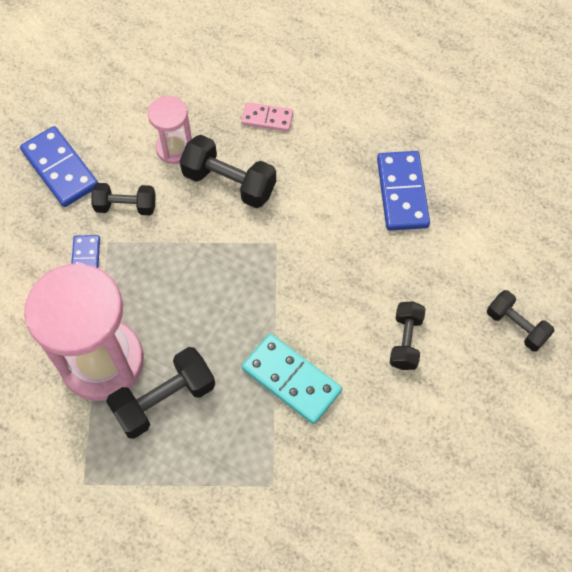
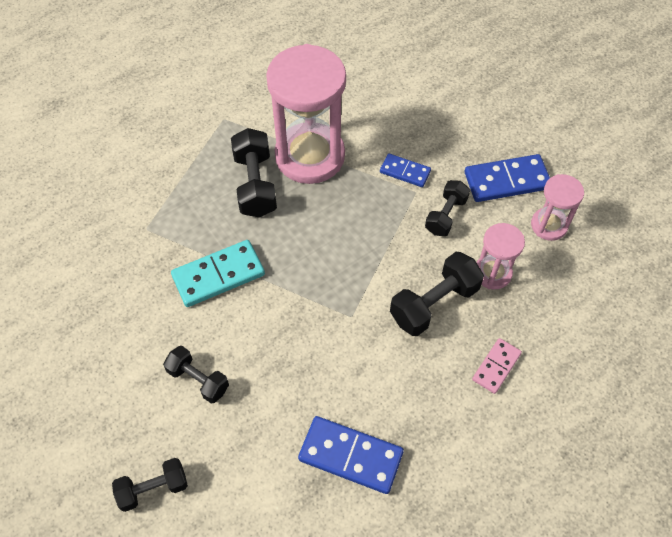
camera: 115 degrees right, 5 degrees down
none -> pink hourglass [531,174,584,241]

